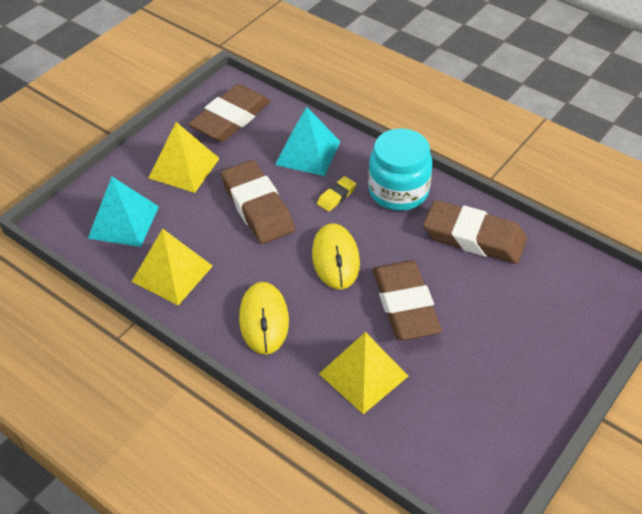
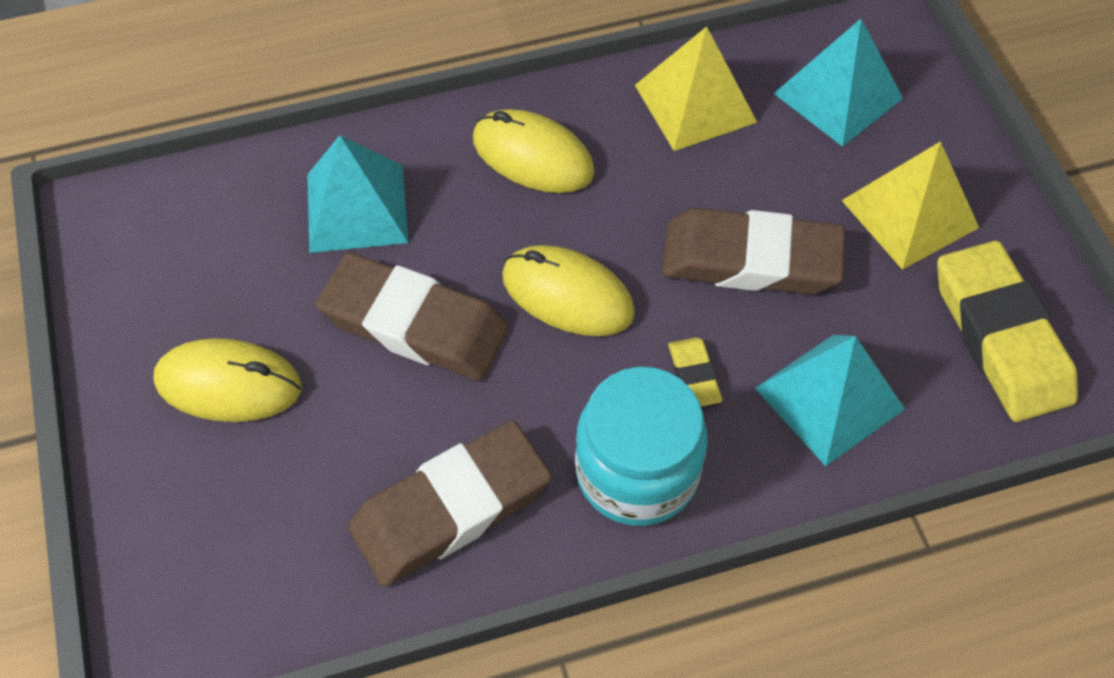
camera: 125 degrees right, 10 degrees up
brown eraser [188,84,270,142] -> yellow eraser [937,241,1078,422]
yellow pyramid [319,332,408,414] -> turquoise pyramid [307,135,408,253]
none -> yellow mouse [153,338,301,422]

